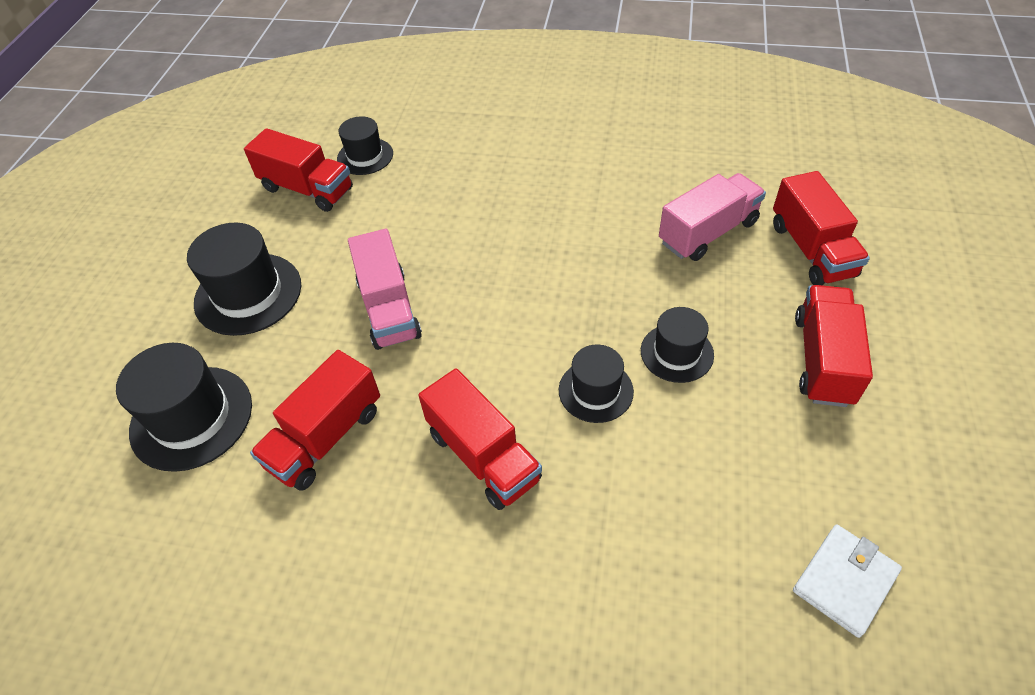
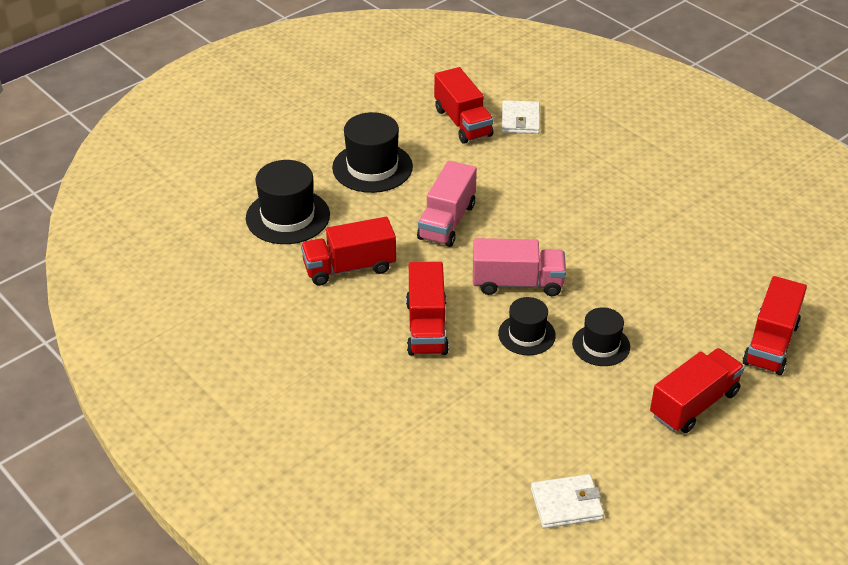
camera: 35 degrees right, 10 degrees down
black hat [337,116,393,175] -> white wallet [501,100,540,134]
pink truck [659,173,766,261] -> pink truck moved to [473,238,566,296]

